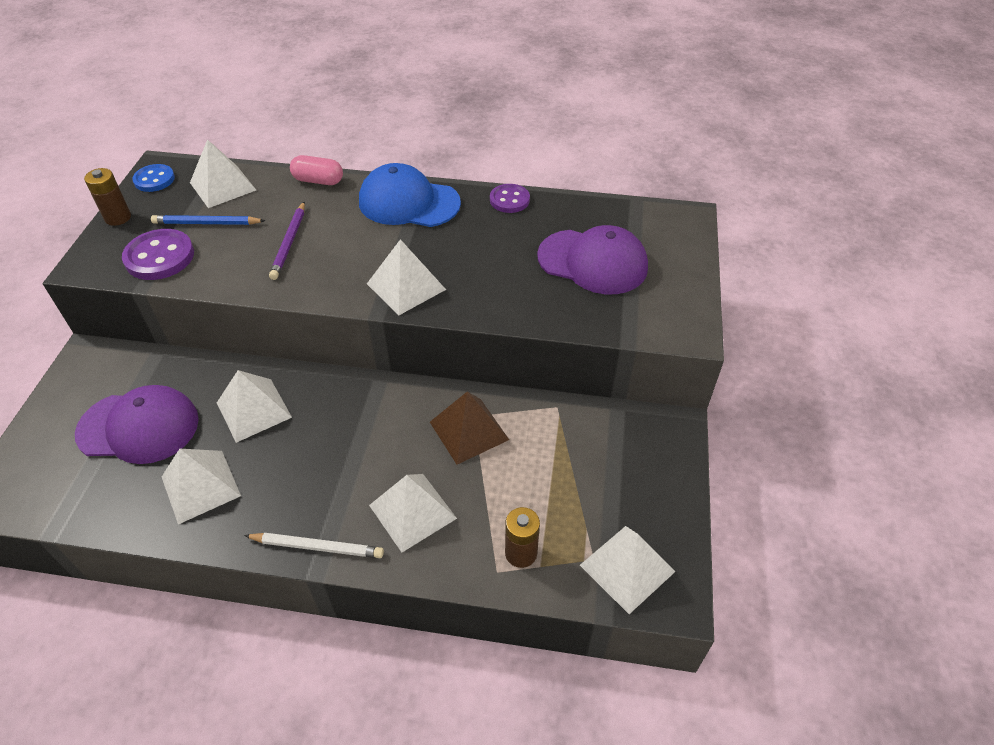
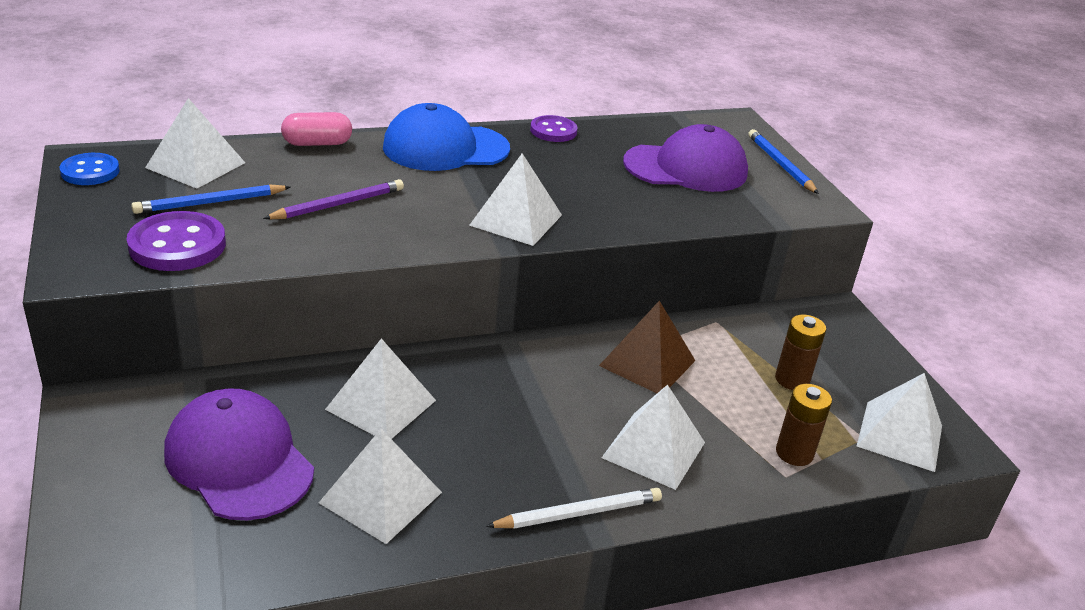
camera: 30 degrees left, 15 degrees down
purple cap [75,385,199,464] -> purple cap turned 105 degrees counterclockwise [164,388,314,520]
brown battery [84,168,131,226] -> brown battery moved to [775,314,826,390]
purple pencil [269,202,305,280] -> purple pencil turned 105 degrees counterclockwise [263,179,404,219]
none -> blue pencil [748,129,819,194]

